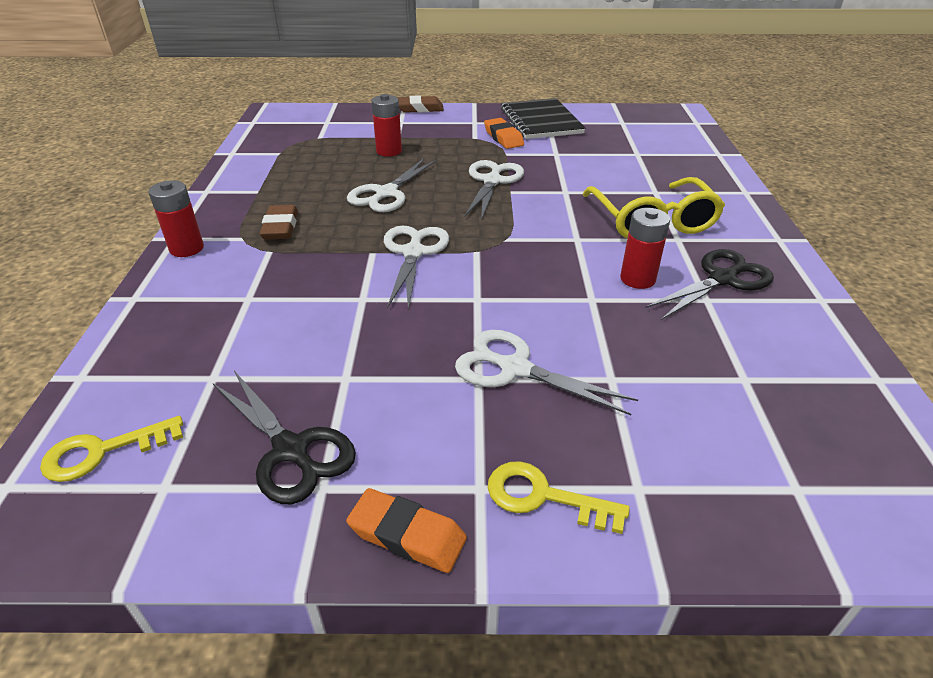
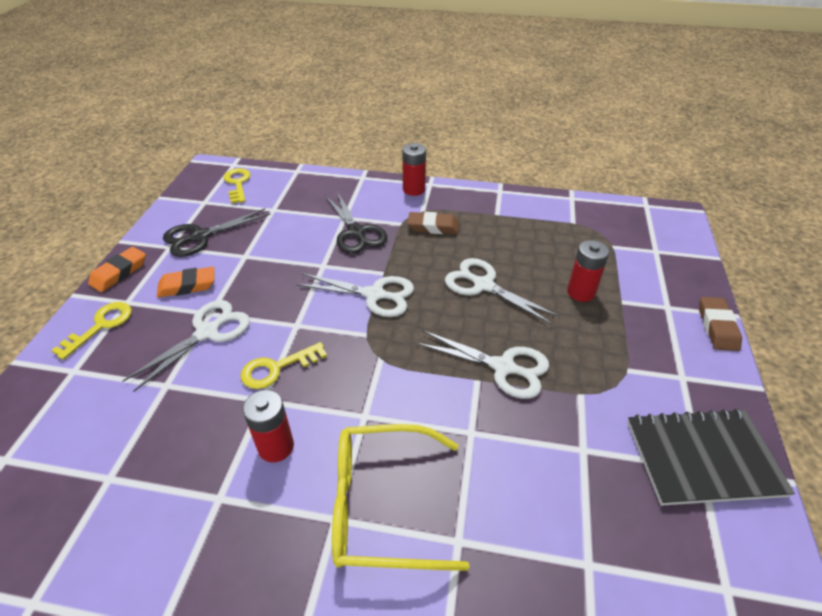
camera: 100 degrees right, 5 degrees up
orange eraser [484,118,524,149] -> orange eraser moved to [157,267,215,298]
black scissors [645,249,774,320] -> black scissors moved to [326,192,387,254]
none -> yellow key [240,342,327,389]

